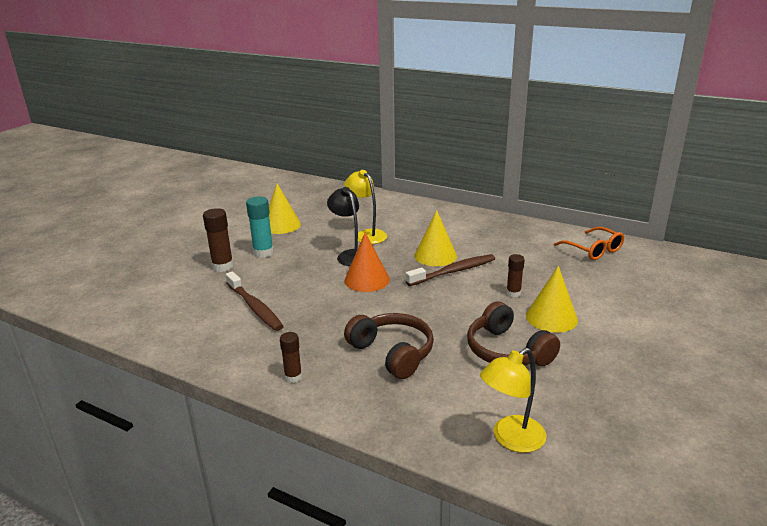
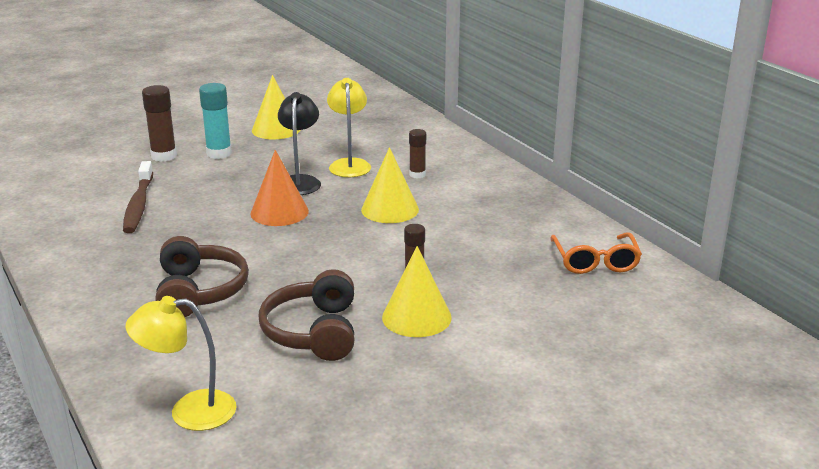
camera: 30 degrees right, 0 degrees up
brown glue stick [280,332,302,383] -> brown glue stick moved to [409,129,426,179]
brown toothbrush [406,254,495,286] -> none

